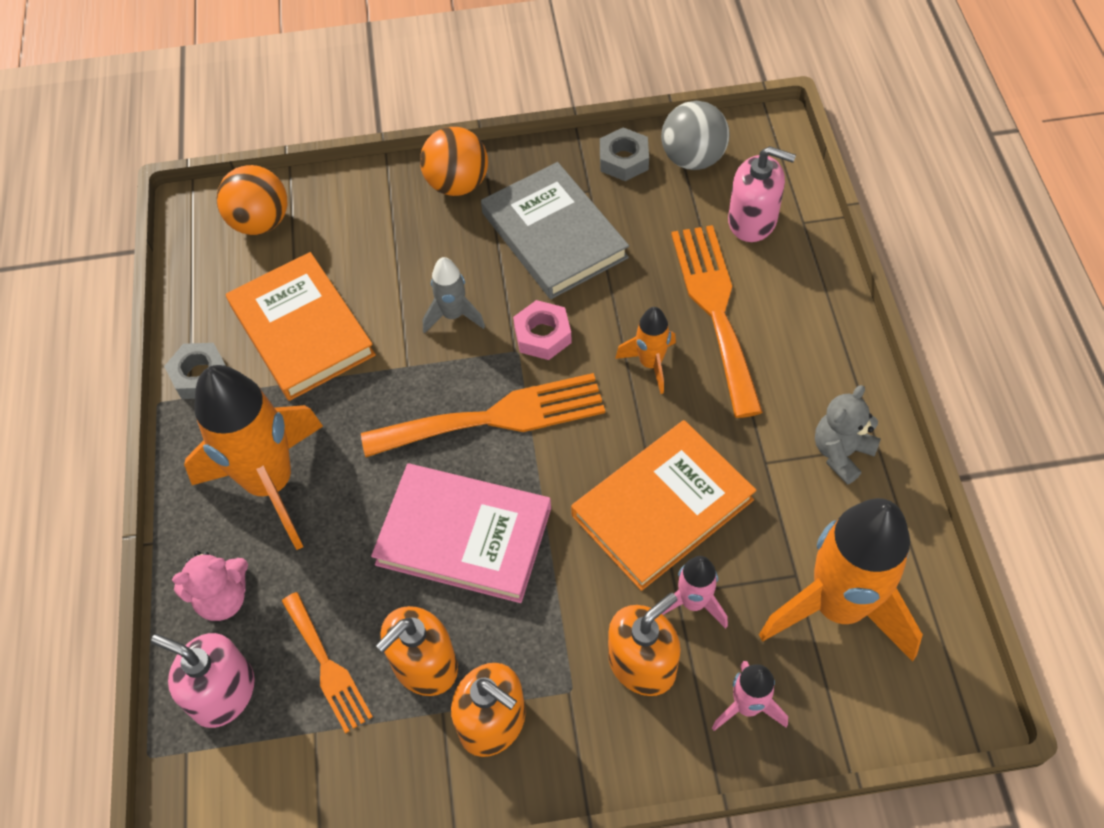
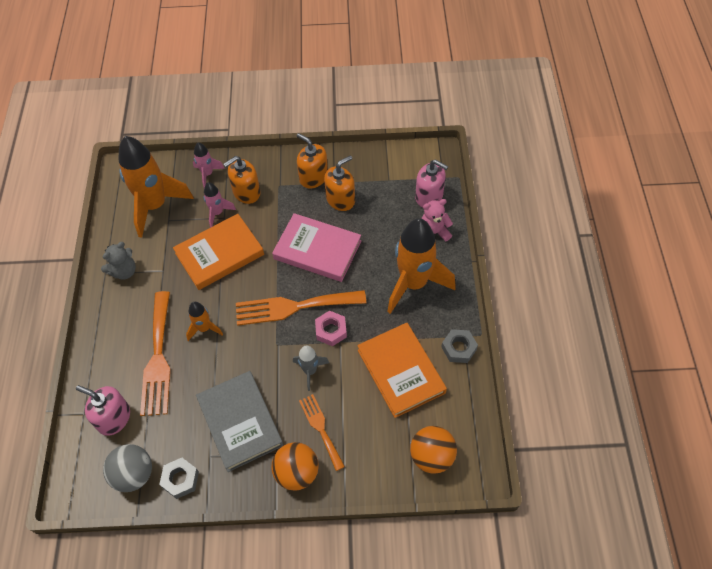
camera: 175 degrees left, 0 degrees up
orange fork [282,592,373,733] -> orange fork moved to [299,394,345,471]
pink nut [513,300,572,360] -> pink nut moved to [315,311,347,346]

